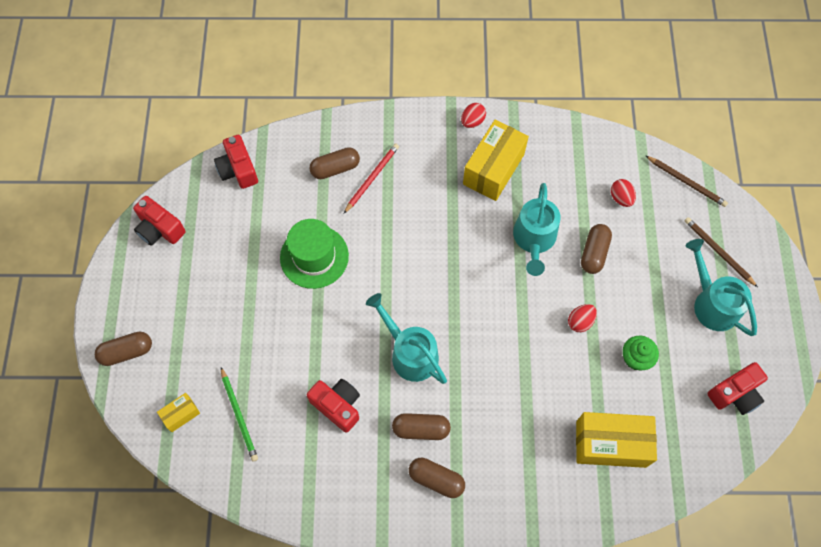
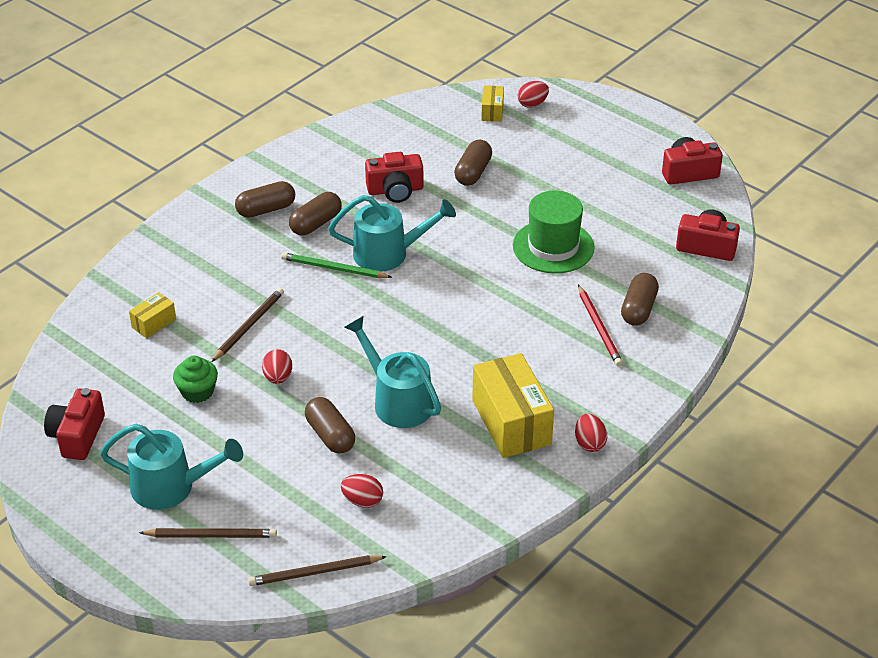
camera: 130 degrees right, 25 degrees down
brown capsule [95,331,152,366] -> brown capsule moved to [454,140,492,186]
green pencil [221,367,258,462] -> green pencil moved to [281,252,392,278]
yellow box [576,412,657,468] -> yellow box [129,292,176,338], size x0.48
none -> brown pencil [211,288,284,362]
none -> red egg [518,81,549,108]

